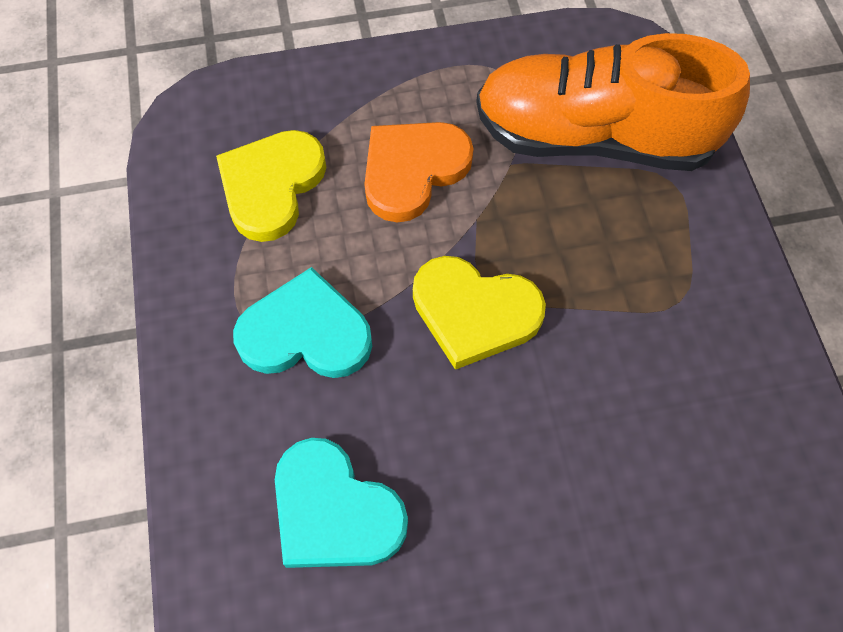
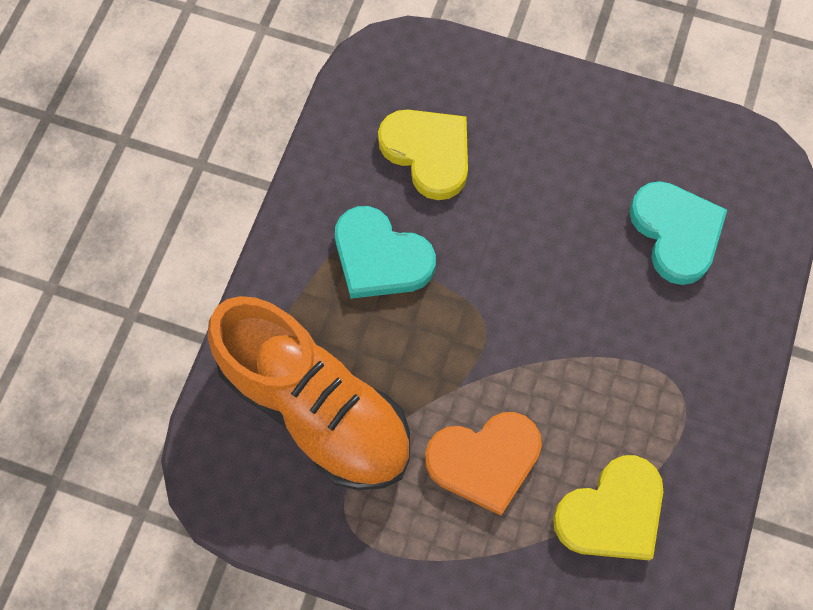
camera: 150 degrees left, 5 degrees up
turquoise heart [233,267,372,378] -> turquoise heart moved to [335,206,436,299]
yellow heart [413,256,546,370] -> yellow heart moved to [378,109,468,200]

